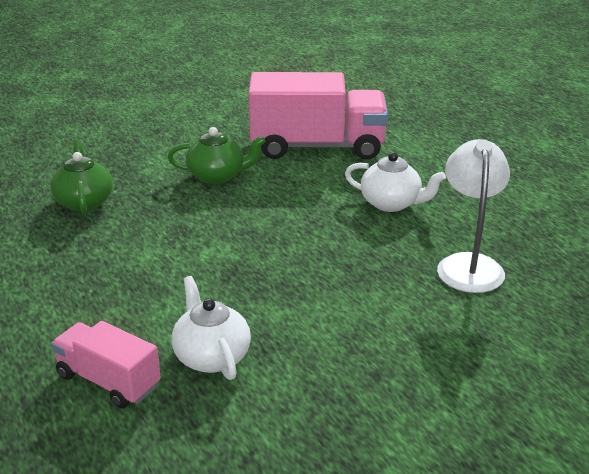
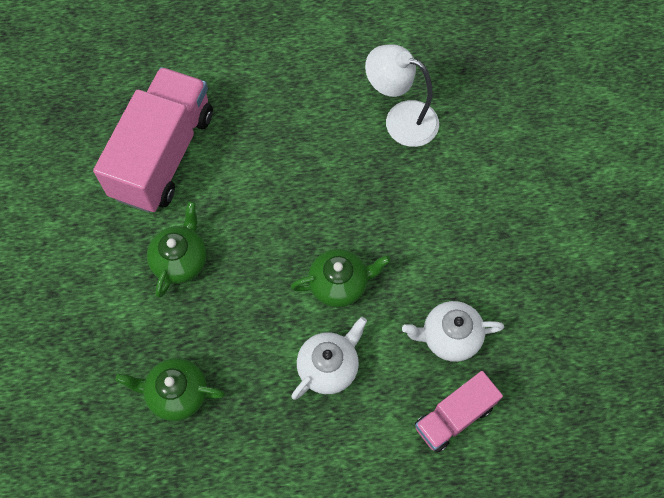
camera: 70 degrees left, 35 degrees up
white teapot [345,152,446,212] -> white teapot moved to [291,317,367,400]
none -> green teapot [290,249,391,307]

